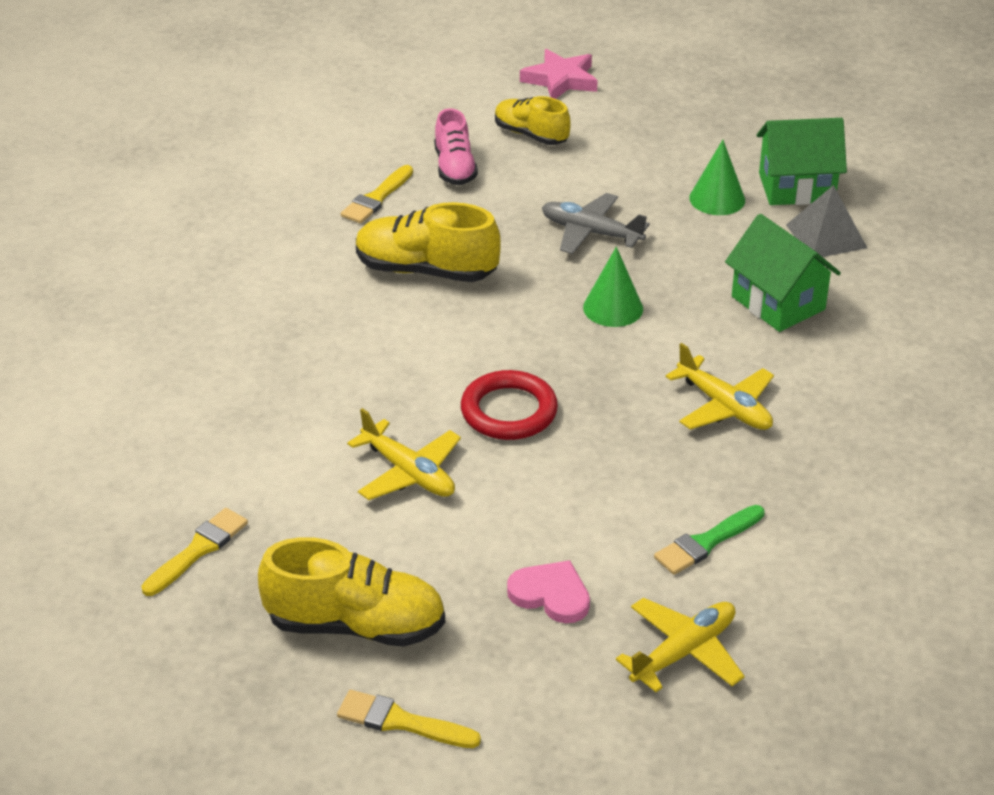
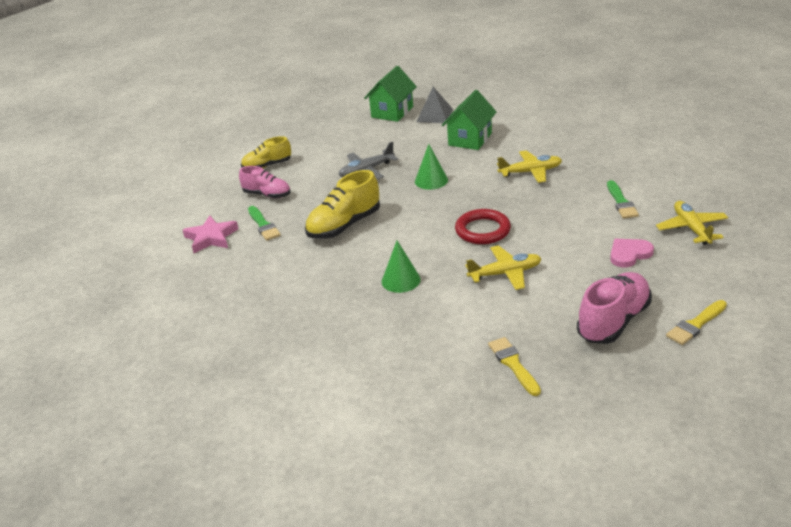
camera: 55 degrees left, 5 degrees down
yellow shoe [258,537,445,647] -> pink shoe [577,272,652,344]
yellow brush [341,165,413,223] -> green brush [248,206,281,241]
pink star [520,49,598,99] -> pink star moved to [183,215,239,253]
green cone [689,140,745,215] -> green cone moved to [382,240,421,293]
green house [725,214,841,332] -> green house turned 60 degrees counterclockwise [442,90,497,150]

